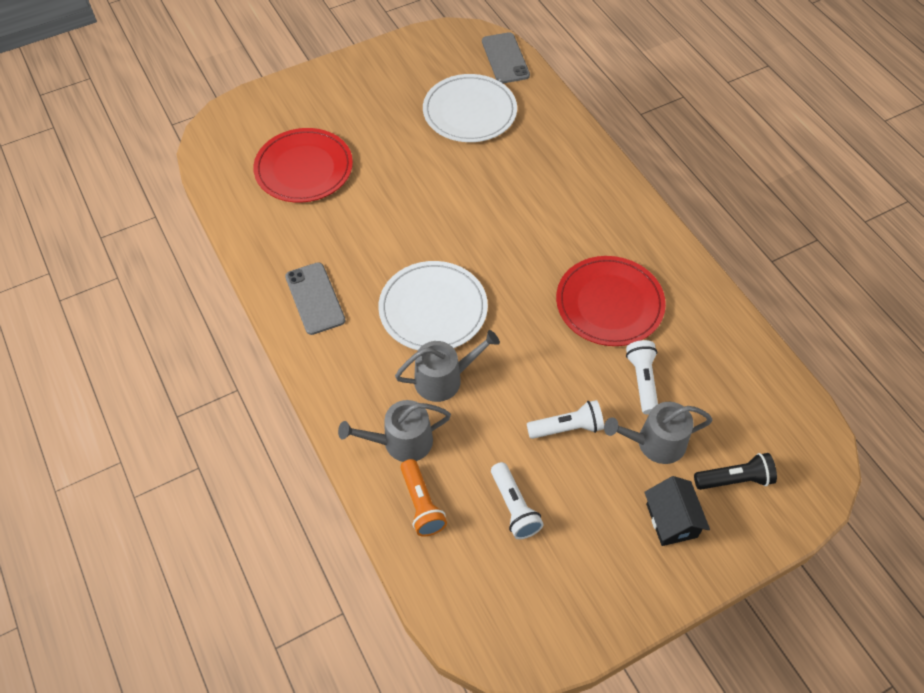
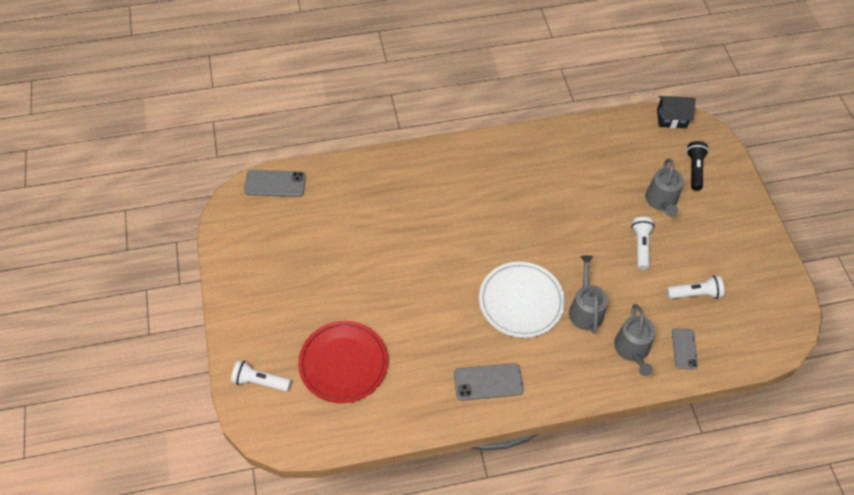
camera: 75 degrees left, 0 degrees up
orange flashlight [400,459,447,537] -> grey phone [672,328,698,370]
white plate [423,74,517,142] -> none
red plate [556,256,666,346] -> none
white flashlight [626,340,658,415] -> white flashlight moved to [231,360,291,392]
black house [644,476,710,546] -> black house moved to [657,96,696,128]

